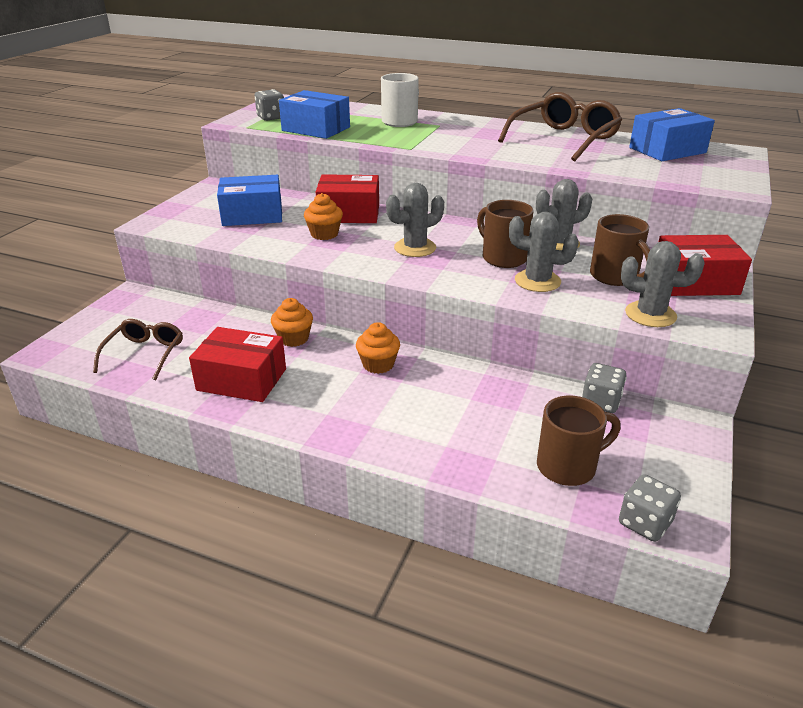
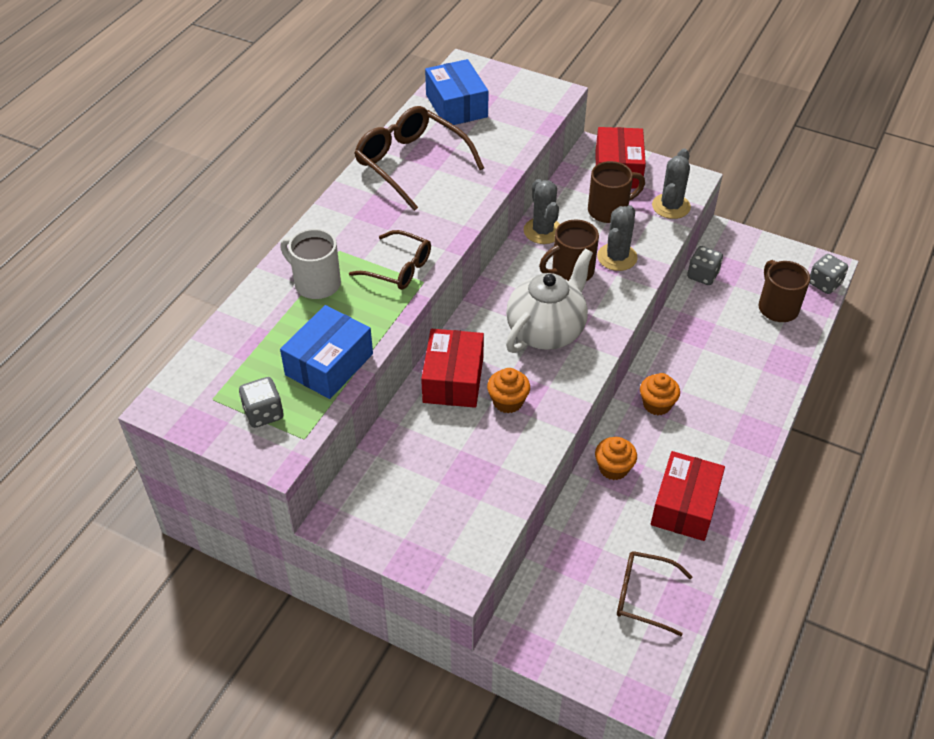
camera: 85 degrees left, 15 degrees up
blue box [217,175,282,226] -> none
grey cactus [386,183,444,257] -> white teapot [506,249,593,353]
none -> brown glasses [349,230,431,290]

